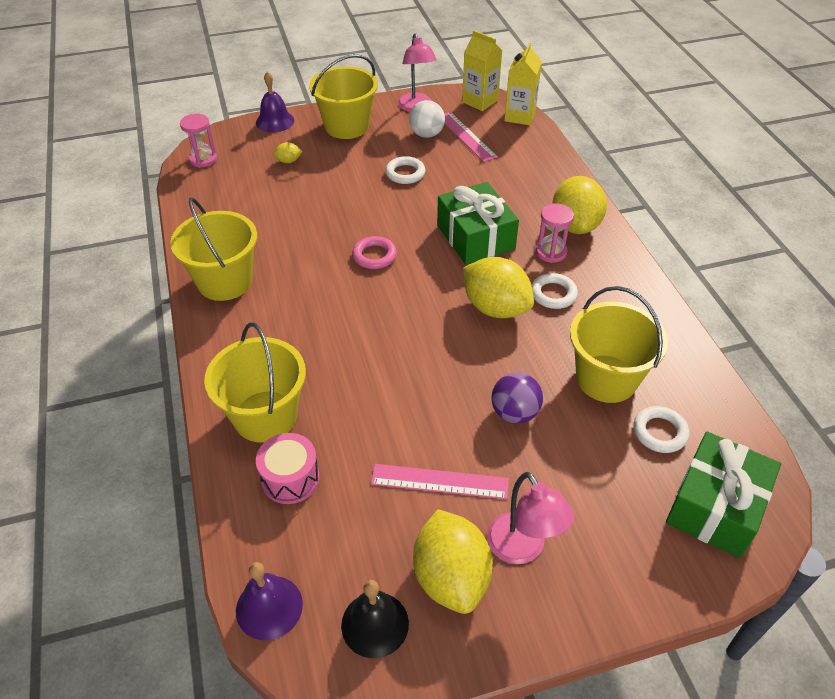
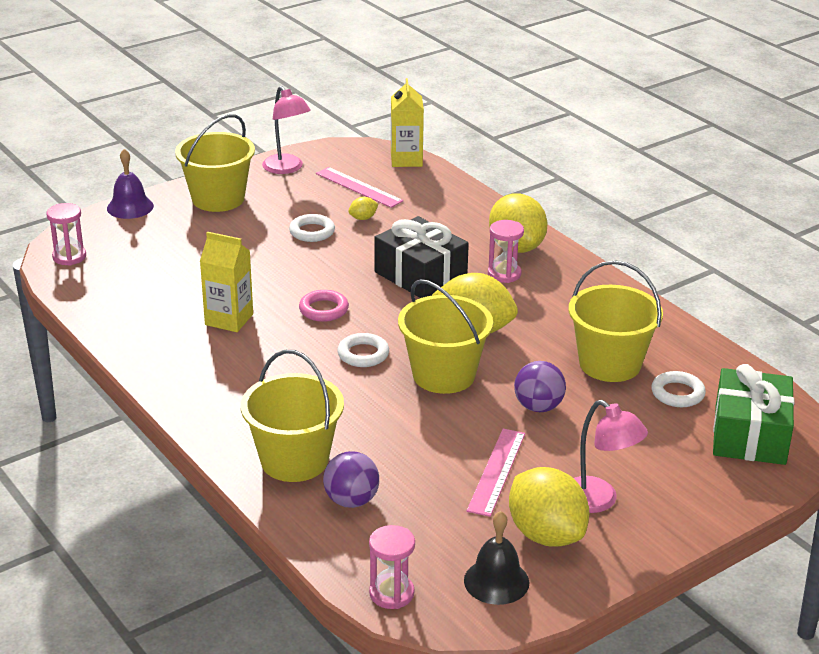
camera: 20 degrees left, 15 degrees down
yellow bucket [170,198,257,301] -> yellow bucket moved to [398,279,493,394]
purple bell [236,562,303,640] -> pink hourglass [369,525,415,609]
pink drum [256,433,320,504] -> purple ball [323,451,379,508]
yellow lemon [273,142,303,163] -> yellow lemon moved to [348,197,378,220]
pink ruler [371,464,509,499] -> pink ruler turned 60 degrees counterclockwise [467,429,525,517]
white ball [409,100,445,138] -> none
green gift [437,182,519,265] -> black gift [374,216,469,298]
yellow carton [462,30,502,111] -> yellow carton moved to [200,231,253,332]
white ring [532,273,578,309] -> white ring moved to [337,333,389,367]

